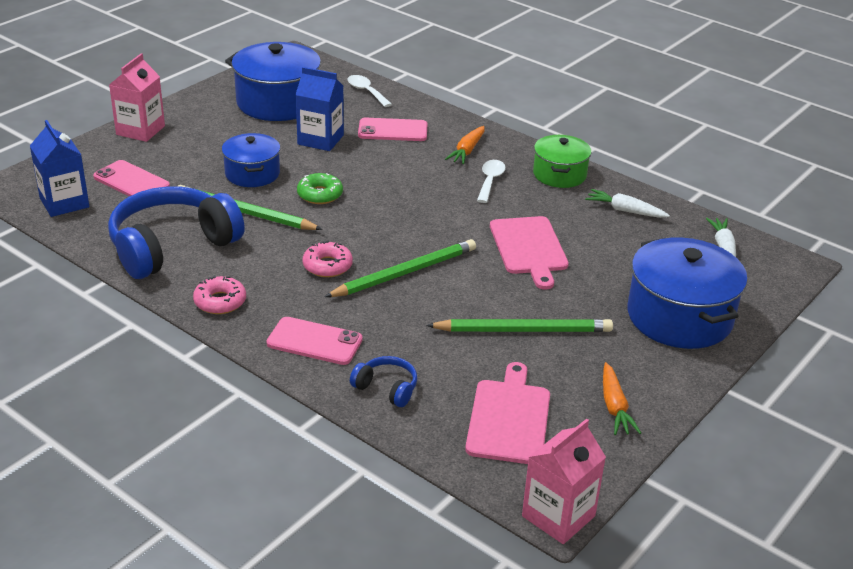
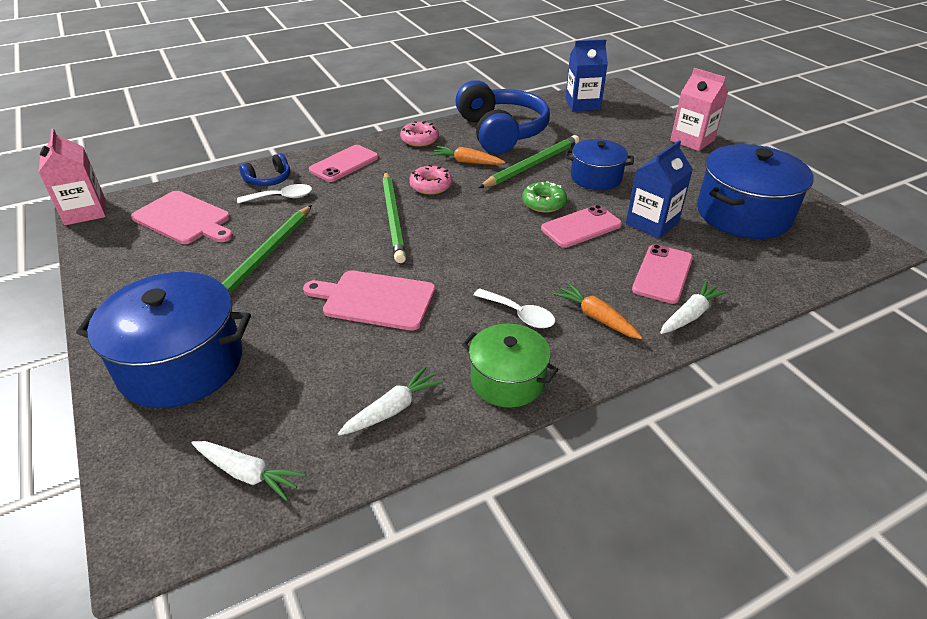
camera: 115 degrees right, 5 degrees up
pink phone [93,160,170,196] -> pink phone moved to [541,205,622,248]
white spoon [348,75,392,107] -> white spoon moved to [237,184,312,204]
orange carrot [603,362,641,435] -> orange carrot moved to [431,146,505,165]
none -> white carrot [660,281,728,334]

